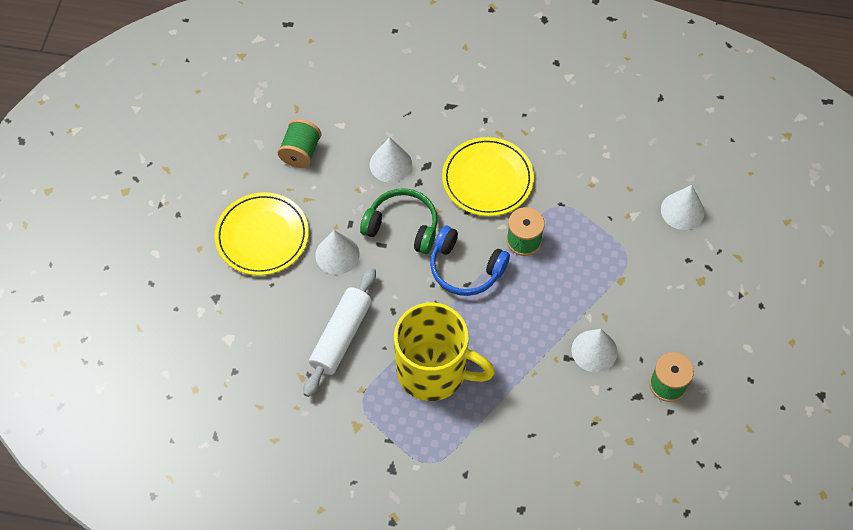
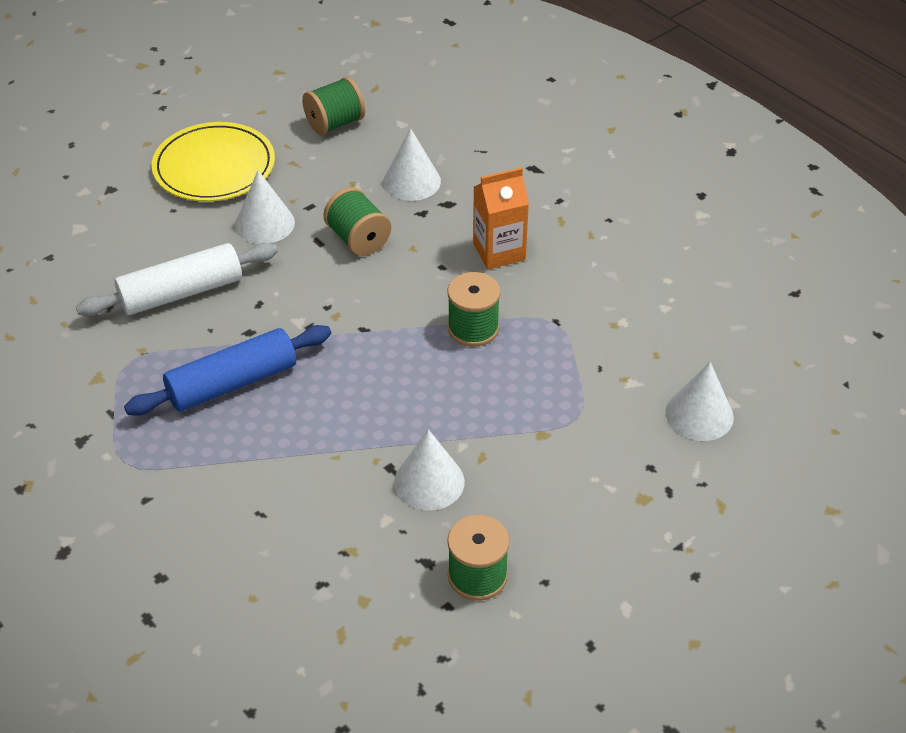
camera: 40 degrees right, 15 degrees down
green headphones [360,188,438,254] -> green spool [323,187,391,256]
yellow mug [394,303,495,401] -> blue rolling pin [124,325,331,416]
blue headphones [430,226,510,296] -> none
yellow plate [442,137,534,216] -> orange carton [473,167,529,269]

